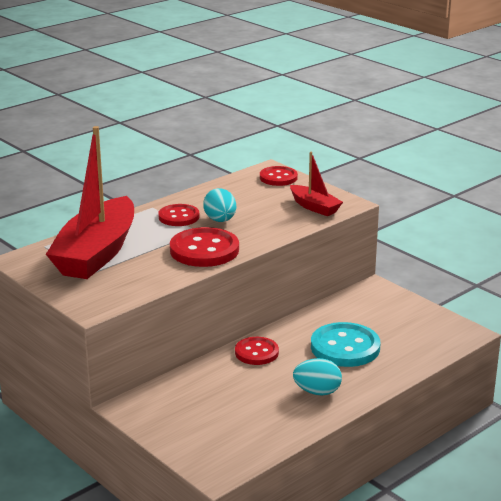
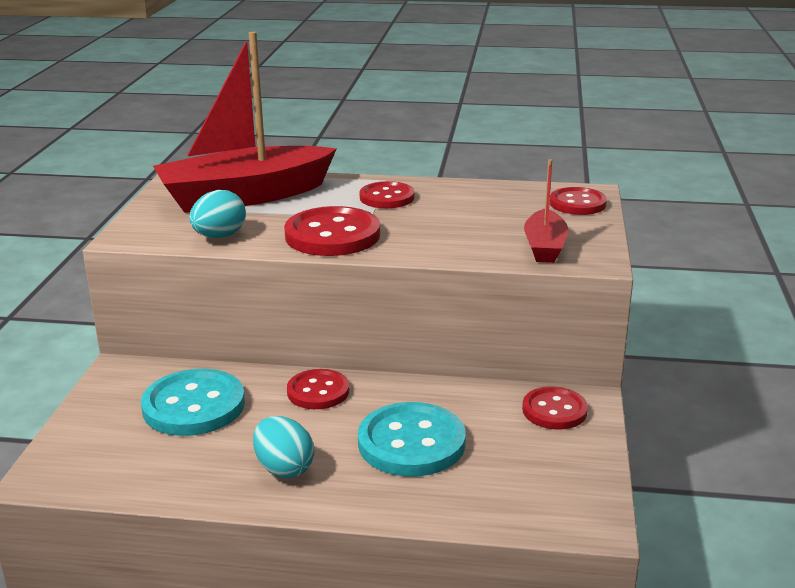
camera: 50 degrees right, 0 degrees up
turquoise egg [203,188,236,222] -> turquoise egg moved to [189,190,246,238]
none -> turquoise button [141,369,245,436]
none -> red button [522,387,588,429]

